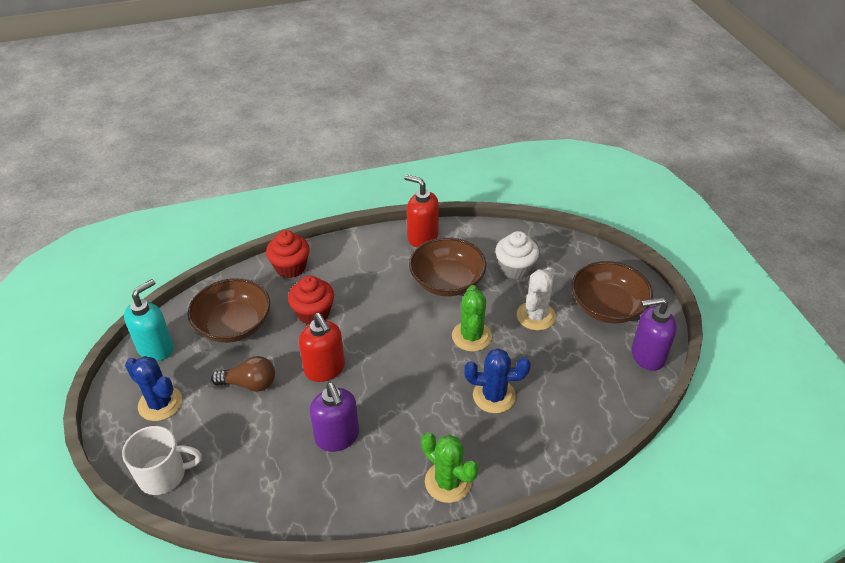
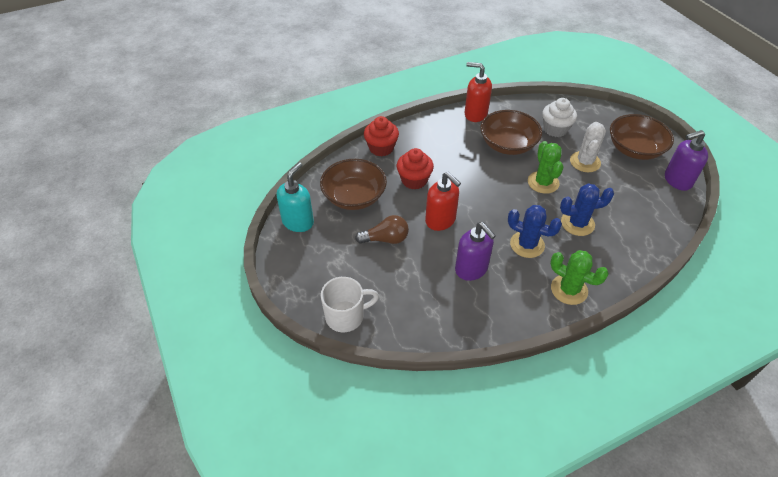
camera: 10 degrees left, 5 degrees up
blue cactus [125,356,182,421] -> blue cactus moved to [508,205,562,258]

